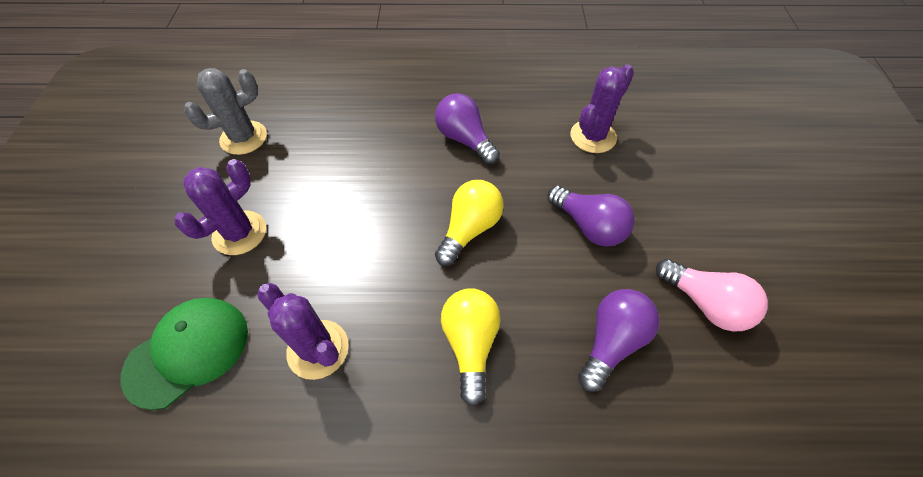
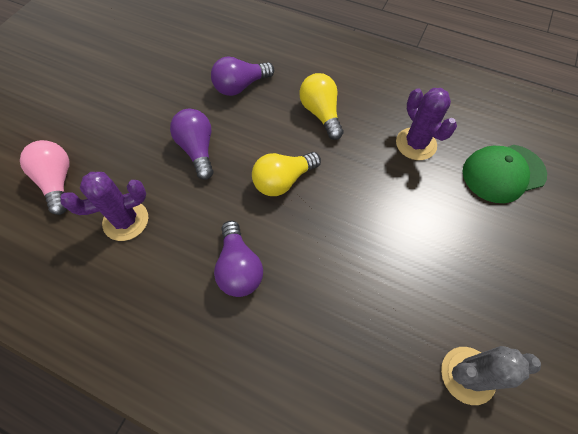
camera: 155 degrees left, 5 degrees up
purple cactus [175,159,266,255] -> none
yellow light bulb [441,288,501,406] -> yellow light bulb turned 135 degrees clockwise [299,73,343,140]
pink light bulb [656,259,768,332] -> pink light bulb moved to [20,140,69,215]

